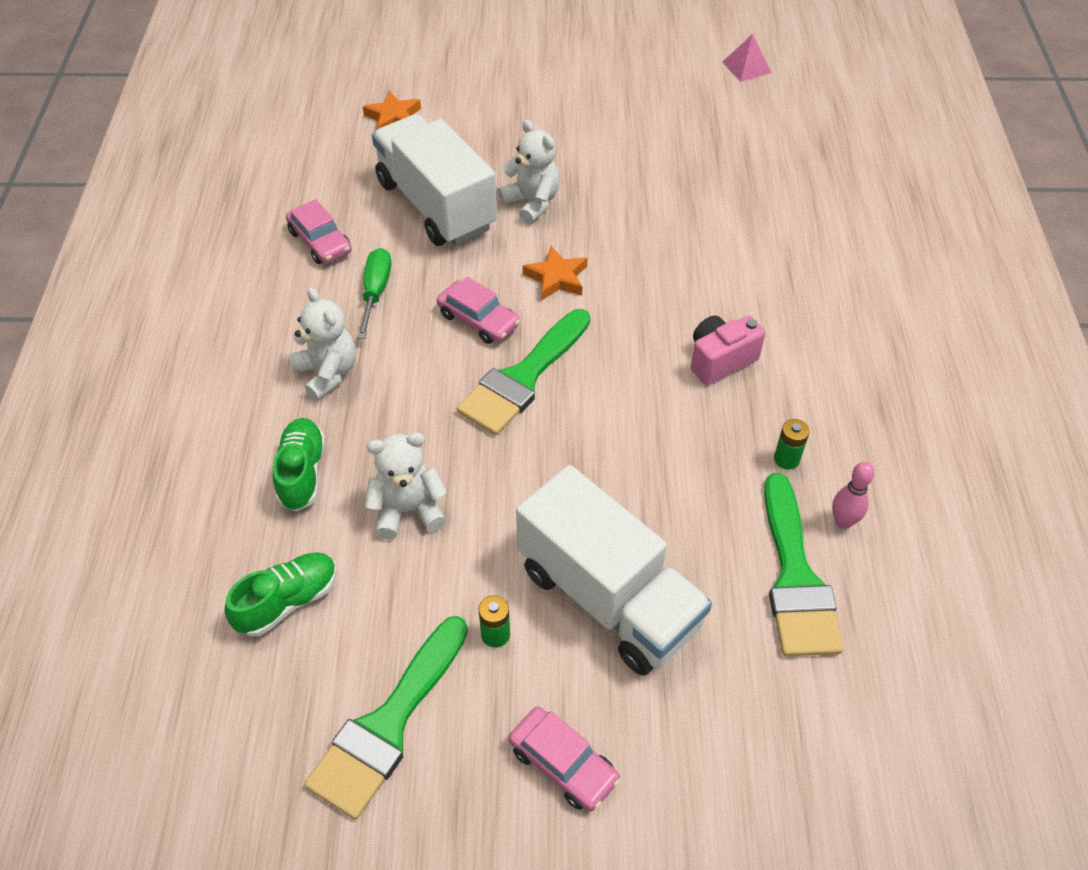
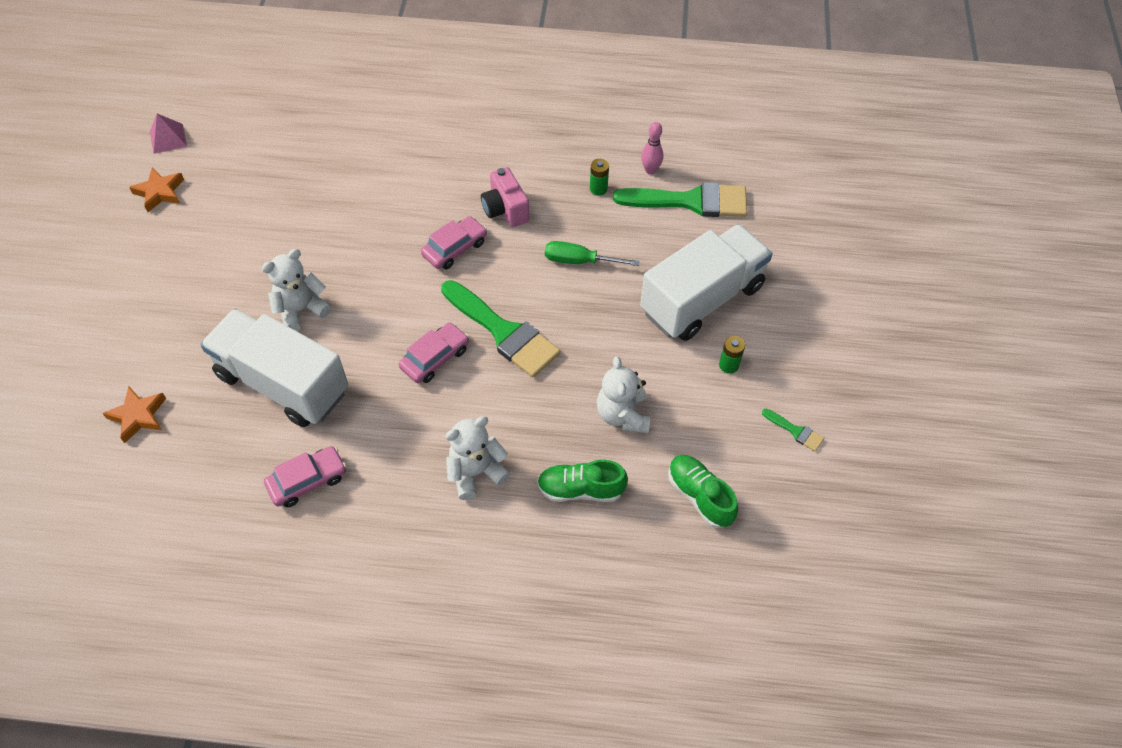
camera: 85 degrees left, 5 degrees up
green brush [304,616,468,820] -> green brush [762,409,824,451], size x0.43
green screwdriver [357,248,391,339] -> green screwdriver moved to [545,241,640,266]
white truck [372,114,497,246] -> white truck turned 60 degrees clockwise [200,309,348,427]
pink car [509,706,620,811] -> pink car moved to [421,216,487,269]
orange star [523,246,587,301] -> orange star moved to [129,168,184,212]

